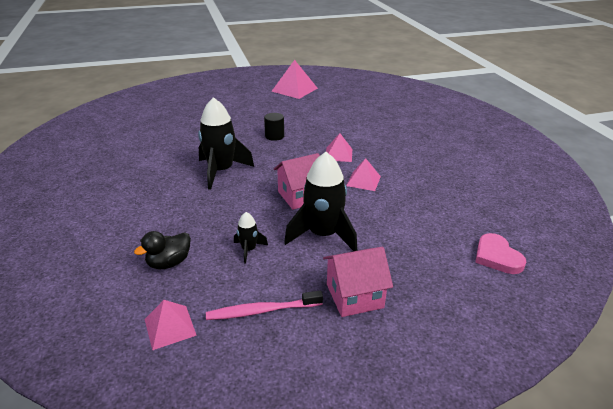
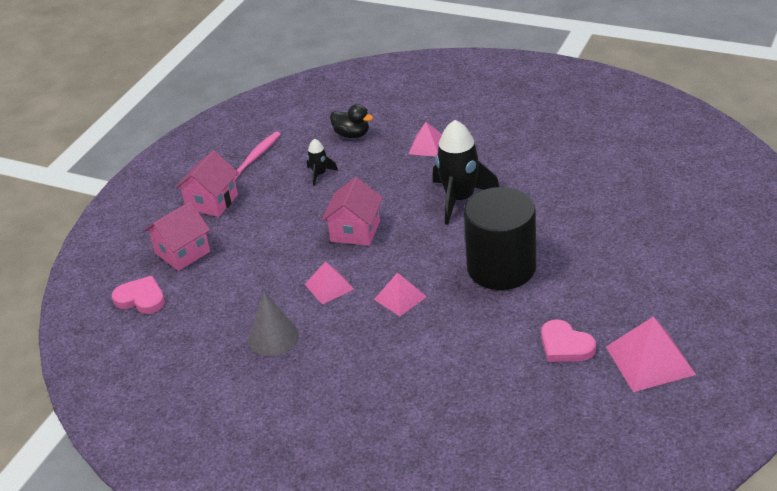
camera: 135 degrees right, 5 degrees up
black duck [134,231,191,269] -> black duck turned 120 degrees clockwise [330,104,373,138]
pink pyramid [145,300,197,350] -> pink pyramid moved to [408,122,442,157]
black cylinder [264,113,284,141] -> black cylinder [464,187,536,290], size x2.39
black rocket [284,152,357,251] -> none
none -> pink house [144,202,210,271]
none -> grey cone [248,291,299,356]
none -> pink heart [541,319,596,362]

